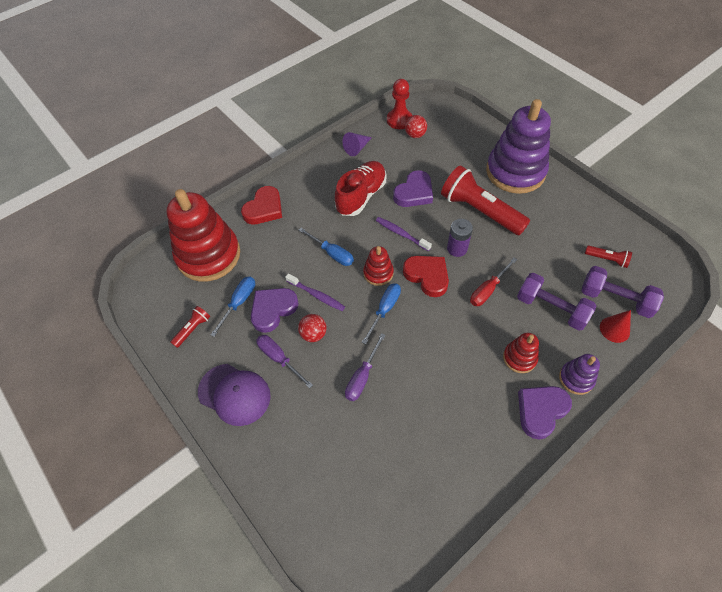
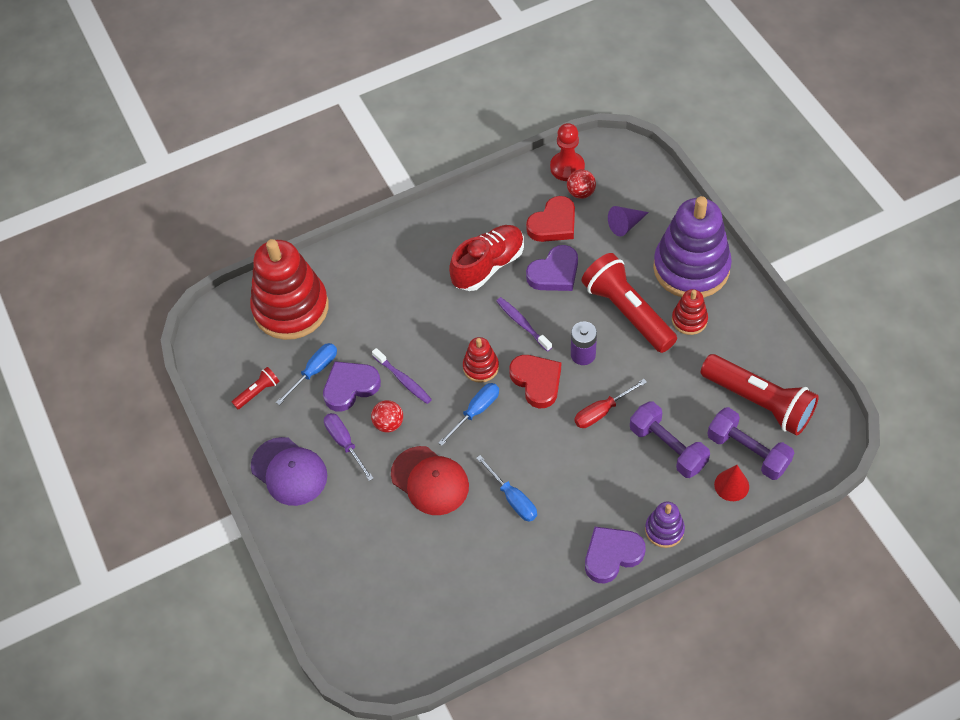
camera: 15 degrees right, 0 degrees up
red heart [241,186,282,224] -> red heart moved to [526,196,575,242]
blue screwdriver [299,228,354,266] -> blue screwdriver moved to [476,455,537,522]
purple cone [342,132,372,156] -> purple cone moved to [608,206,649,237]
purple screwdriver [345,333,386,401] -> red cap [391,446,469,515]
red stacking toy [503,333,539,373] -> red stacking toy moved to [672,289,708,335]
red flashlight [585,245,632,268] -> red flashlight [701,354,819,435], size x2.25

